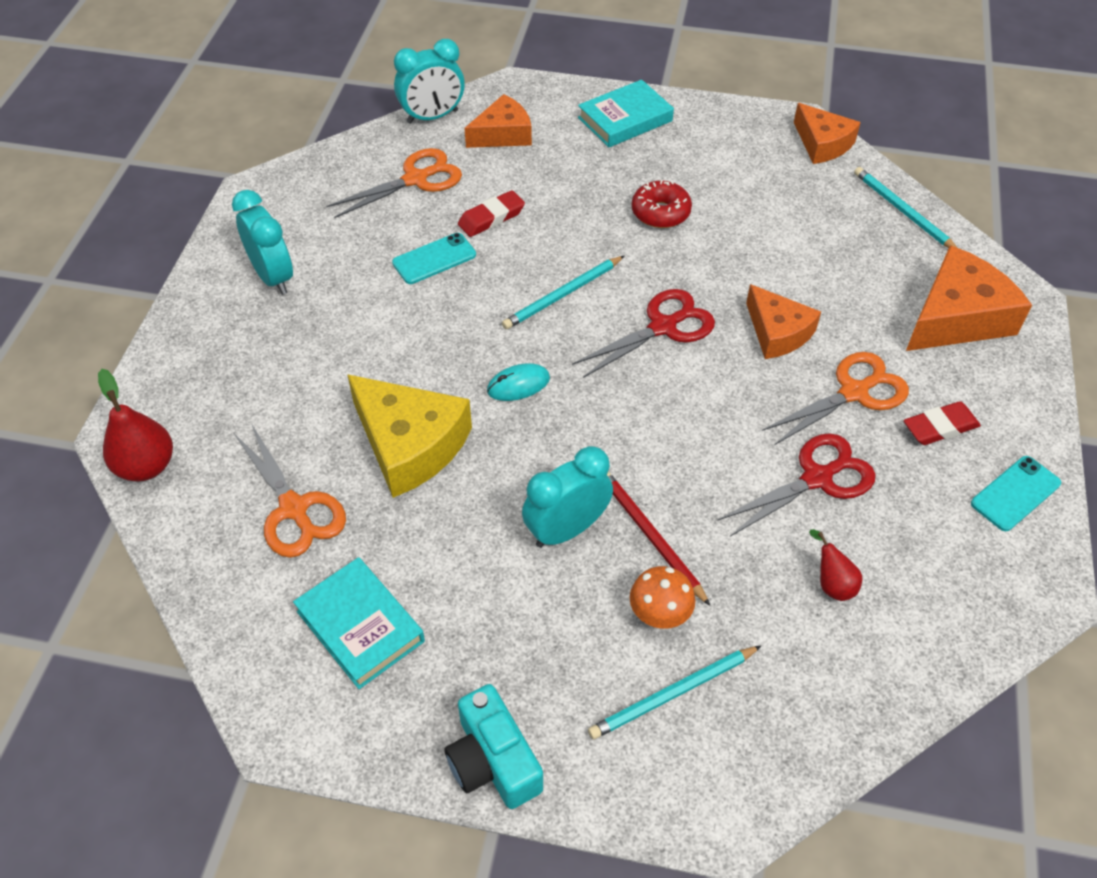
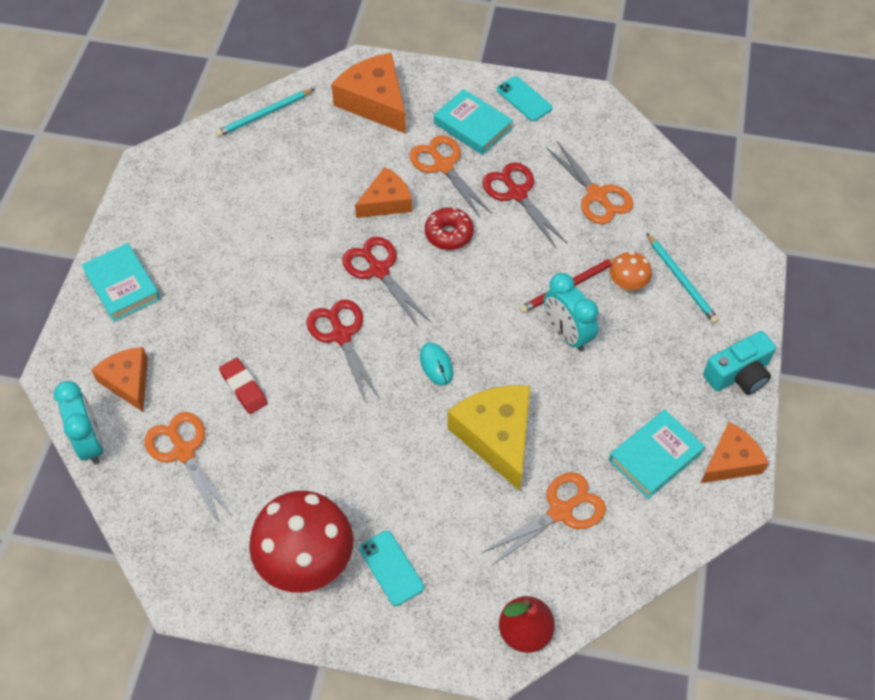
camera: 90 degrees left, 5 degrees up
turquoise clock [232,190,293,295] -> red mushroom [249,491,354,593]
yellow cheese [347,374,472,498] -> yellow cheese turned 60 degrees counterclockwise [447,385,530,491]
turquoise phone [392,233,476,284] -> turquoise phone moved to [359,531,424,606]
turquoise pencil [502,255,625,329] -> red scissors [306,300,380,403]
red donut [632,180,692,228] -> red donut moved to [425,207,474,250]
orange cheese [794,103,861,164] -> orange cheese moved to [701,422,769,483]
red pear [809,529,862,601] -> orange scissors [546,141,634,224]
red eraser [904,401,981,445] -> turquoise book [434,89,513,155]

